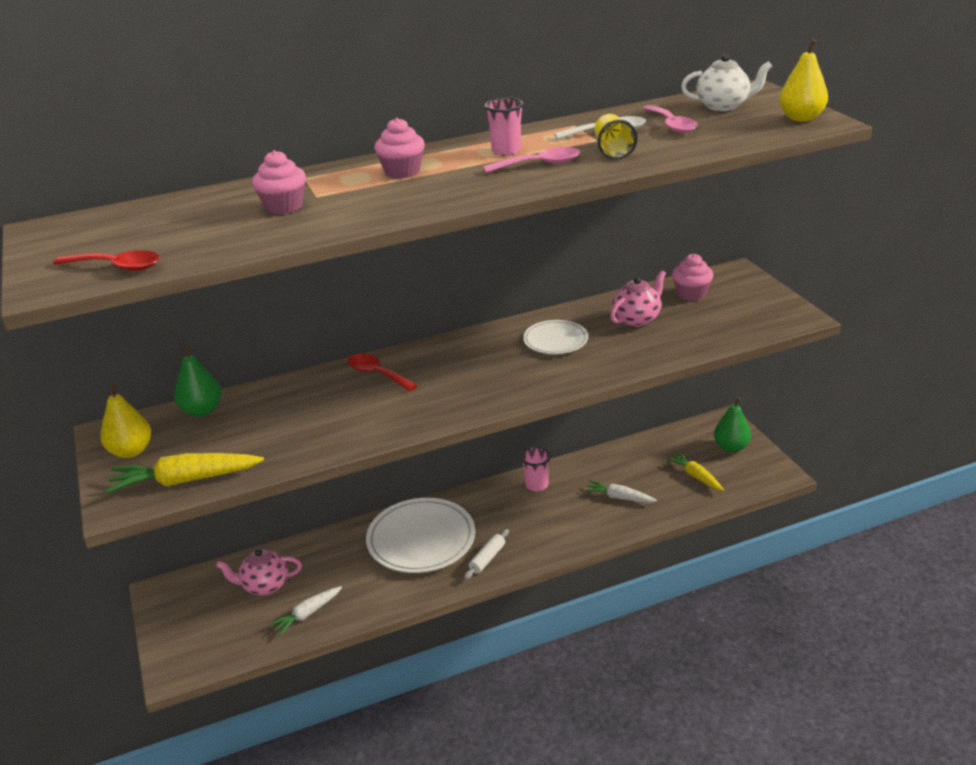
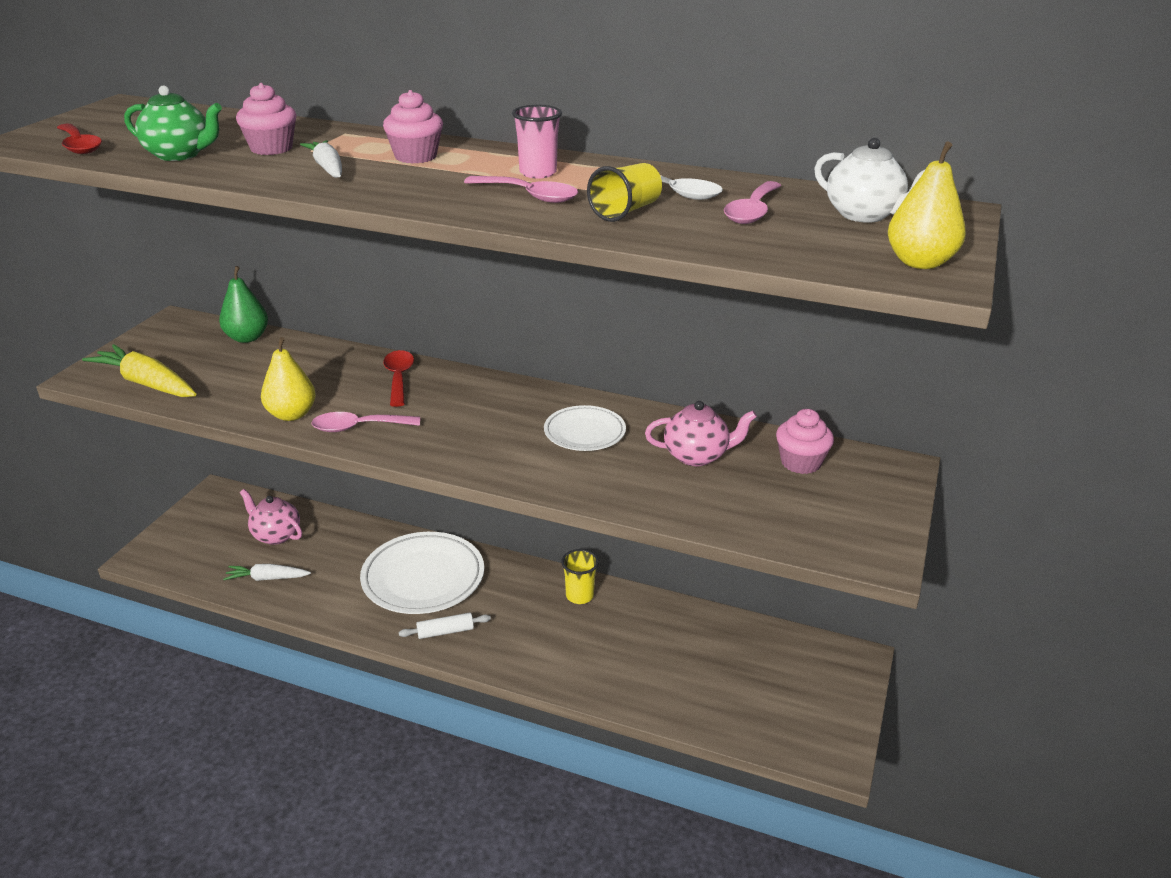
camera: 40 degrees right, 0 degrees up
yellow pear [101,383,151,458] -> yellow pear moved to [261,337,316,421]
pink cup [520,446,551,492] -> yellow cup [561,549,599,604]
white carrot [584,480,657,503] -> white carrot moved to [300,140,342,178]
yellow carrot [666,452,724,491] -> none
green pear [714,397,751,453] -> none
none -> green teapot [124,86,222,161]
none -> pink spoon [311,412,420,432]

